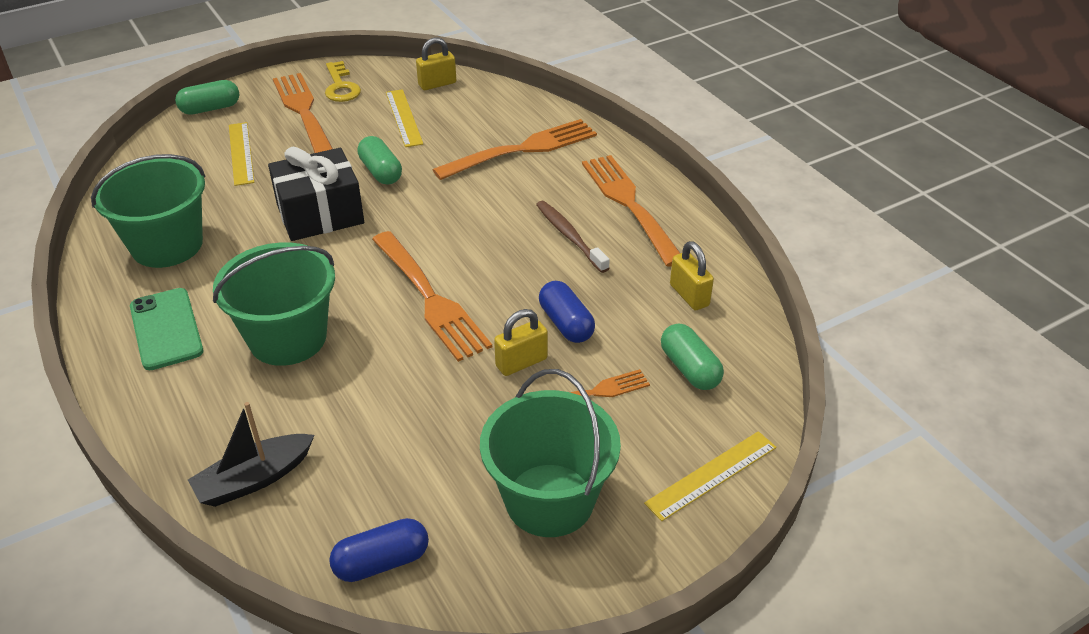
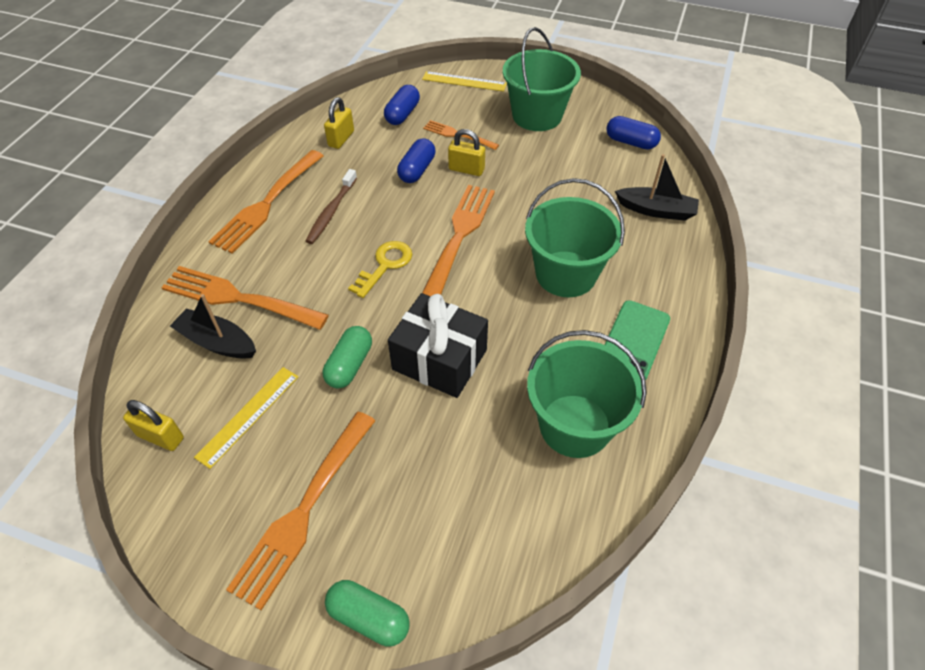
camera: 130 degrees left, 10 degrees up
yellow ruler [229,122,254,186] -> none
yellow key [325,61,361,102] -> yellow key moved to [348,241,412,298]
green capsule [661,324,724,390] -> blue capsule [384,85,420,125]
none -> black boat [170,294,256,359]

